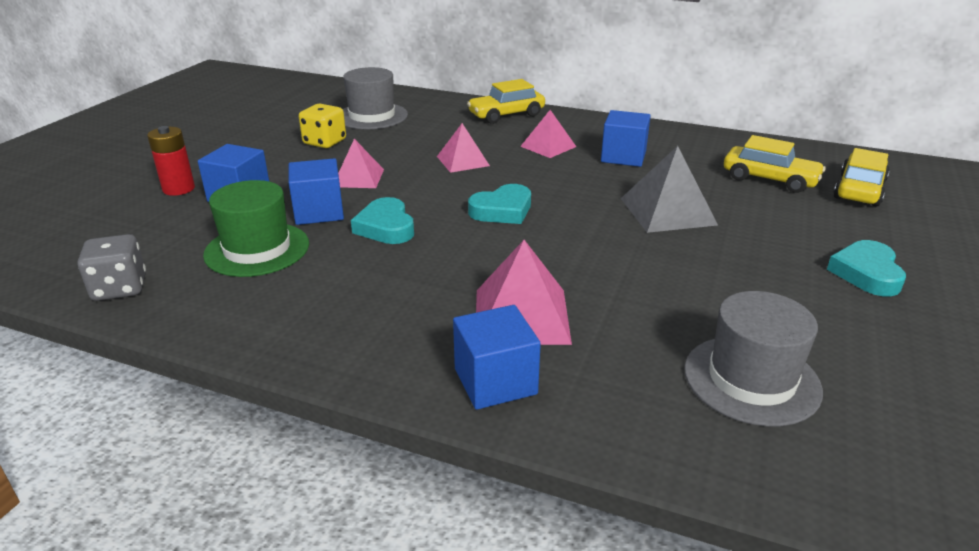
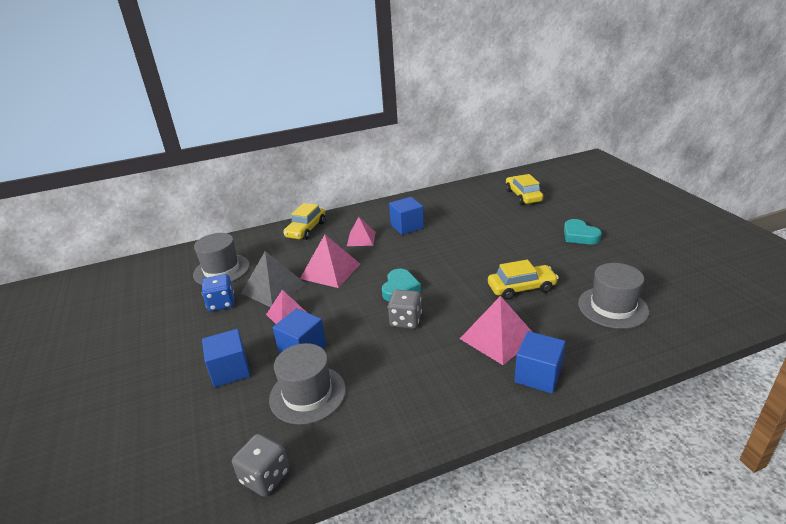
camera: 40 degrees left, 0 degrees up
red battery [147,126,195,196] -> none
green hat [203,180,309,277] -> grey hat [269,343,346,425]
yellow dice [299,104,346,148] -> blue dice [202,274,234,312]
turquoise heart [351,197,414,244] -> none
pink pyramid [437,123,490,173] -> pink pyramid [300,235,360,288], size x1.53
grey pyramid [621,146,718,233] -> grey pyramid moved to [241,251,306,307]
yellow car [724,135,826,193] -> yellow car moved to [488,260,559,300]
none -> grey dice [388,290,422,329]

